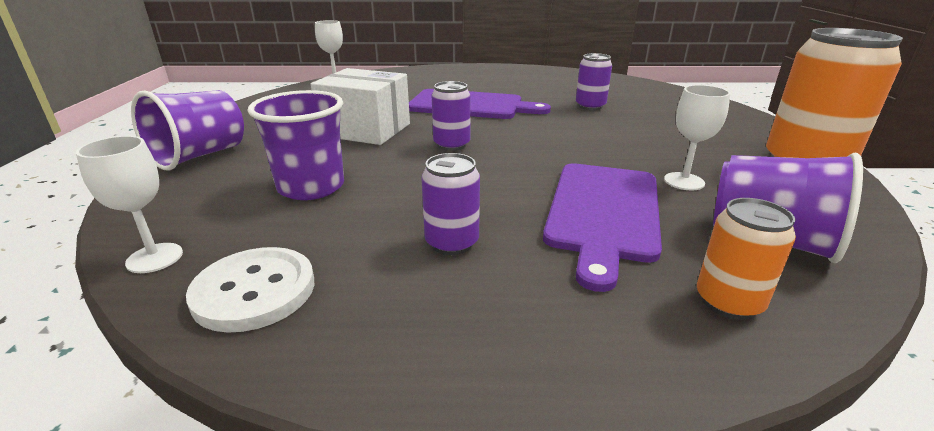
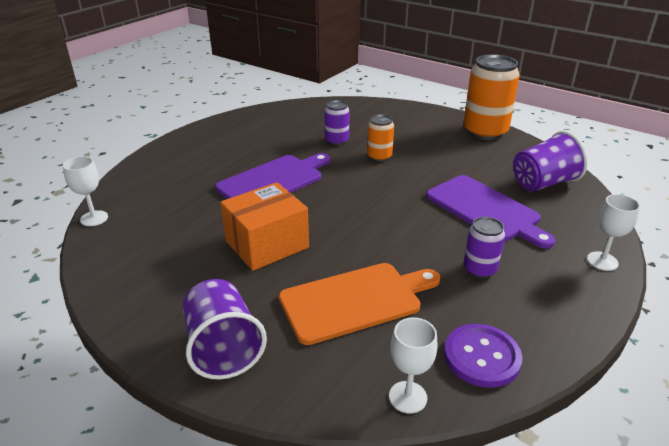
camera: 55 degrees left, 5 degrees up
white button [186,247,314,333] -> purple button [444,324,522,388]
purple cup [248,90,344,200] -> orange cutting board [279,263,440,345]
white box [311,68,410,145] -> orange box [220,182,309,271]
purple can [432,81,471,151] -> none
white goblet [664,85,730,190] -> white goblet moved to [587,194,640,271]
orange can [697,198,796,320] -> orange can moved to [367,114,394,162]

